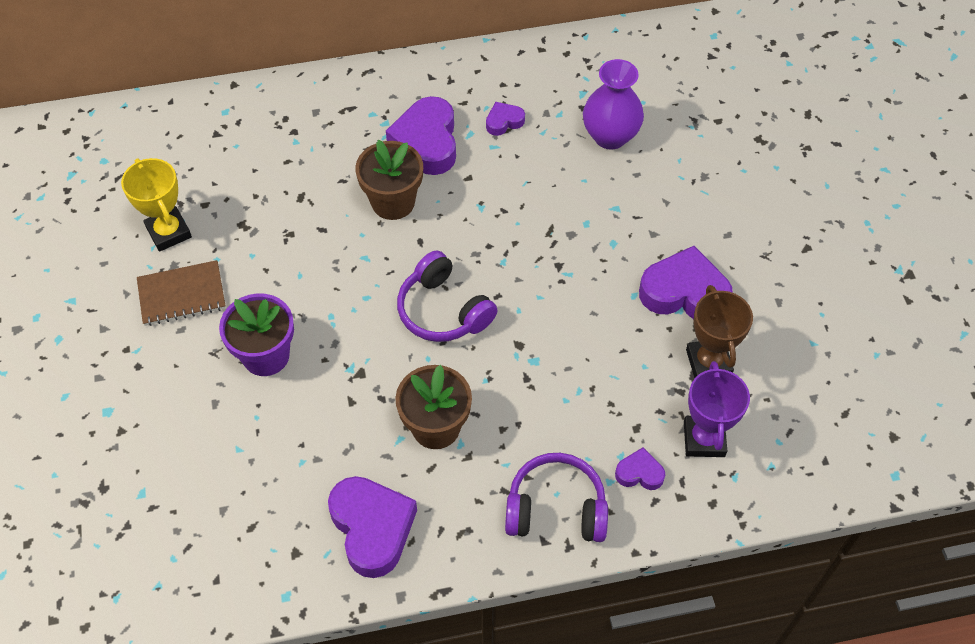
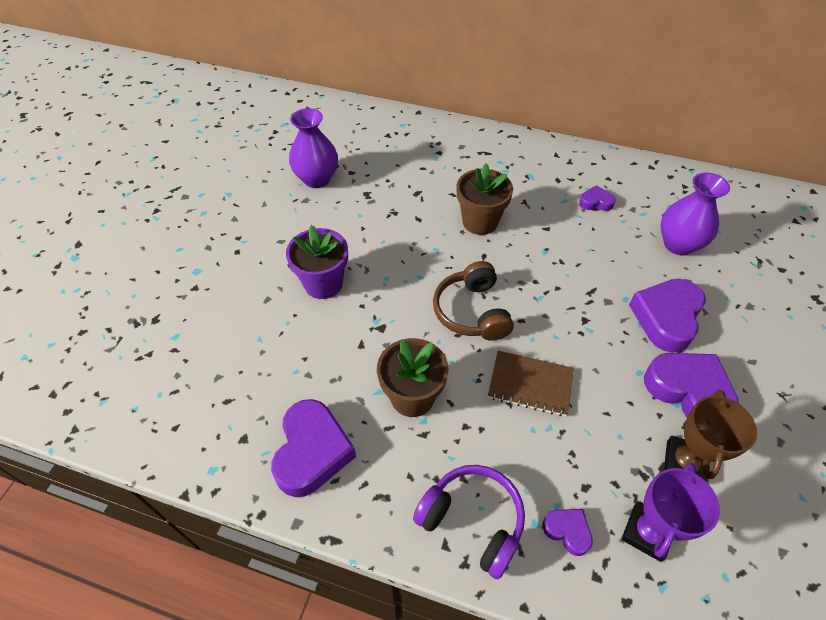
camera: 30 degrees right, 5 degrees down
yellow trophy [121,158,192,252] -> purple vase [289,108,338,188]
brown notebook [137,260,226,326] -> brown notebook moved to [488,351,574,416]
purple heart [386,96,456,175] -> purple heart moved to [629,279,706,353]
purple headphones [397,250,498,342] -> brown headphones [433,261,514,341]

